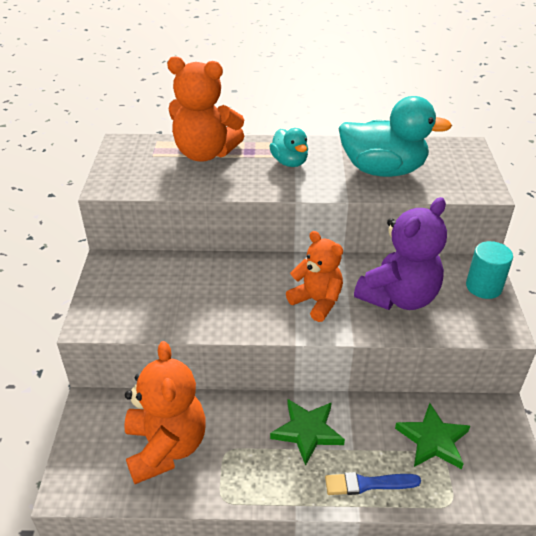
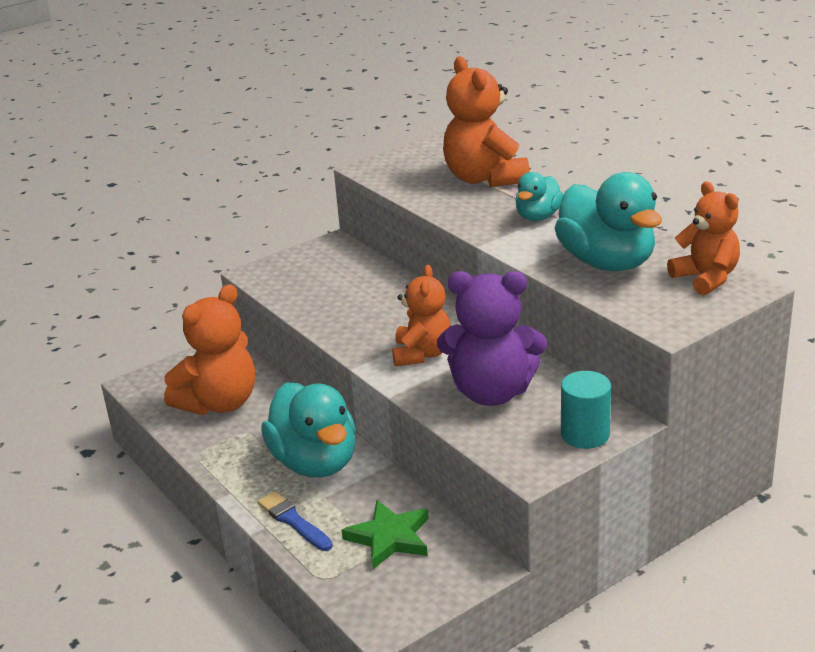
camera: 55 degrees right, 10 degrees down
green star [270,399,345,466] -> turquoise duck [261,383,356,478]
none -> orange teddy bear [667,181,740,296]

